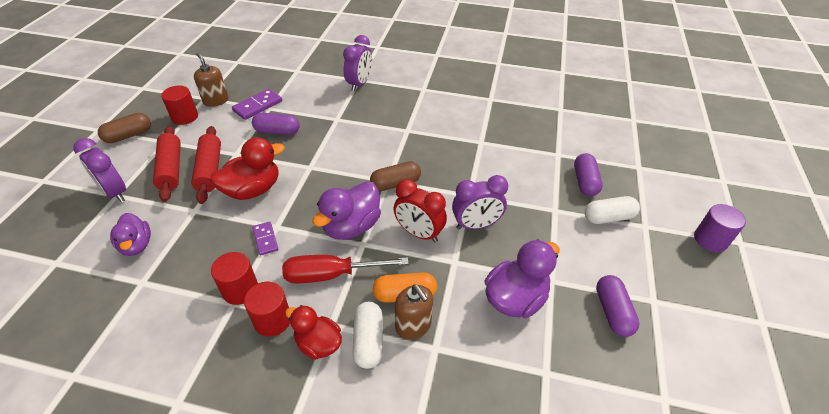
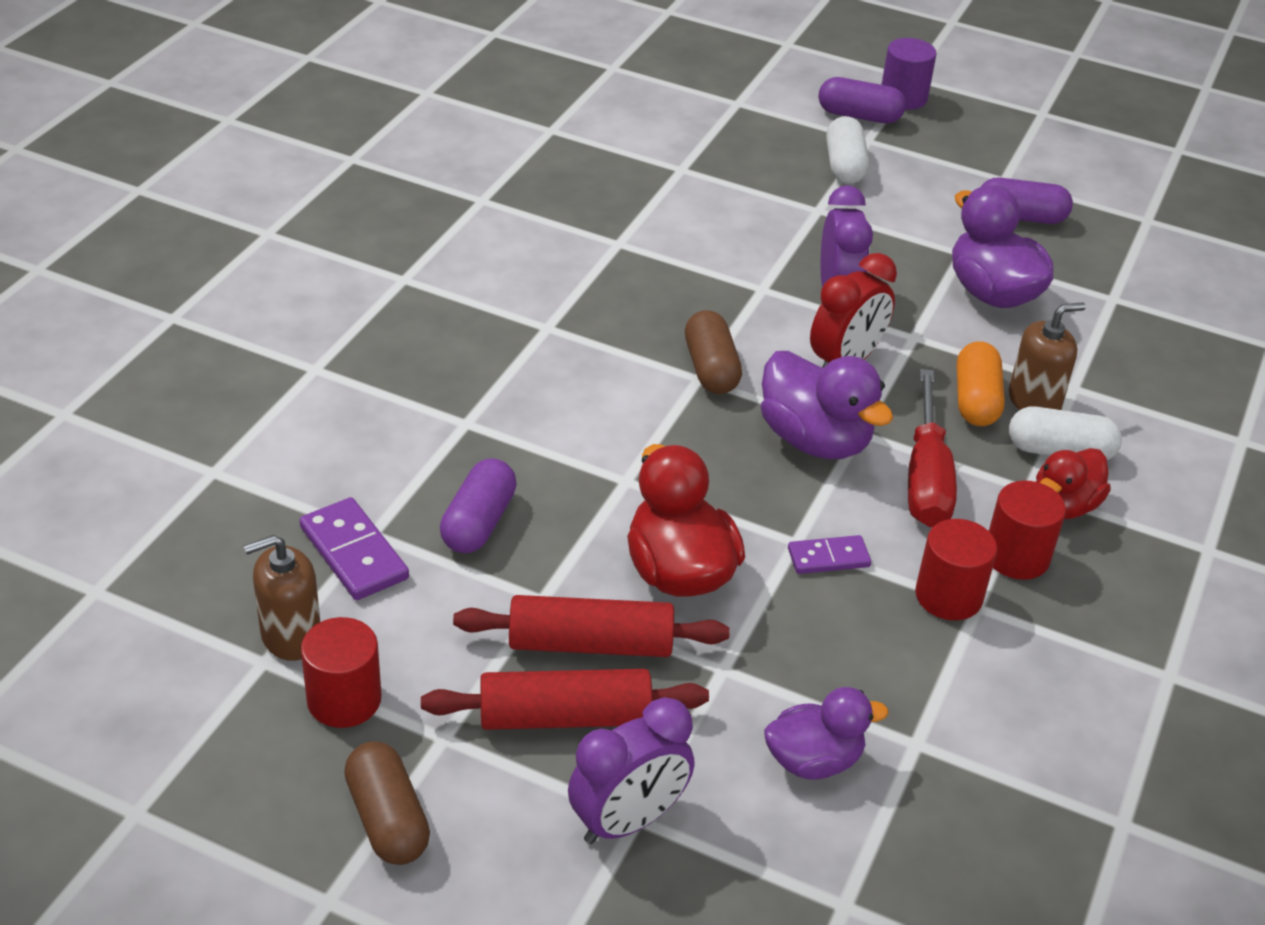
camera: 80 degrees left, 5 degrees down
purple clock [343,35,372,92] -> none
purple capsule [574,153,603,196] -> purple capsule moved to [818,77,906,124]

